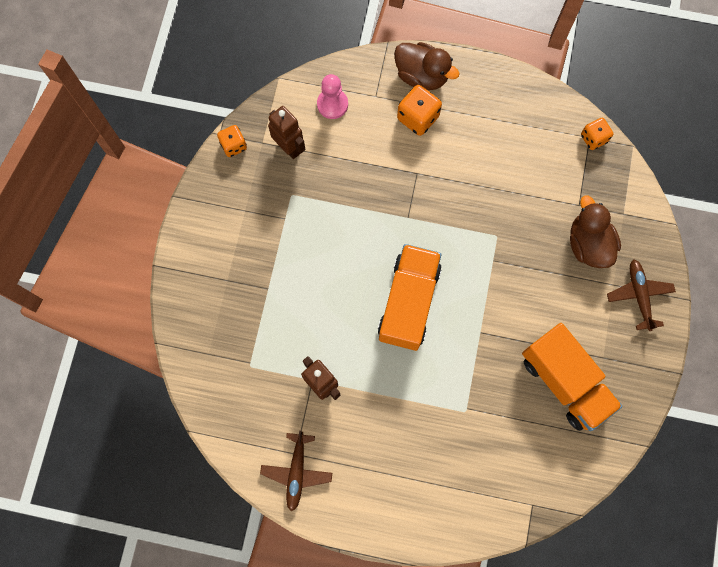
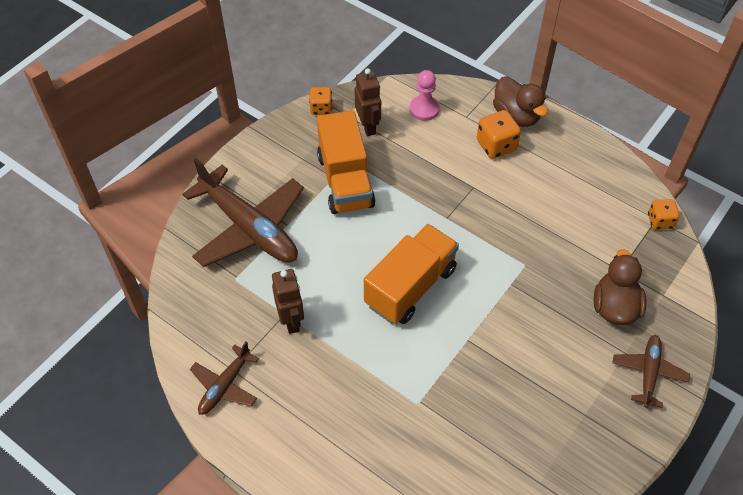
camera: 25 degrees right, 20 degrees down
orange truck [522,323,623,431] -> orange truck moved to [317,110,375,214]
none -> brown plane [182,158,304,267]

